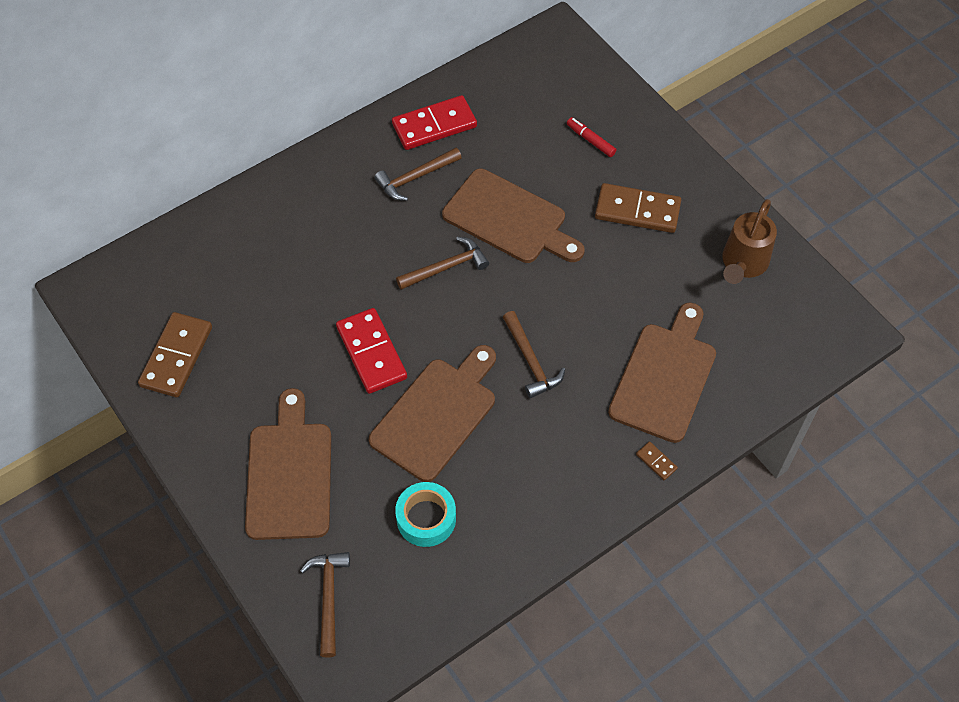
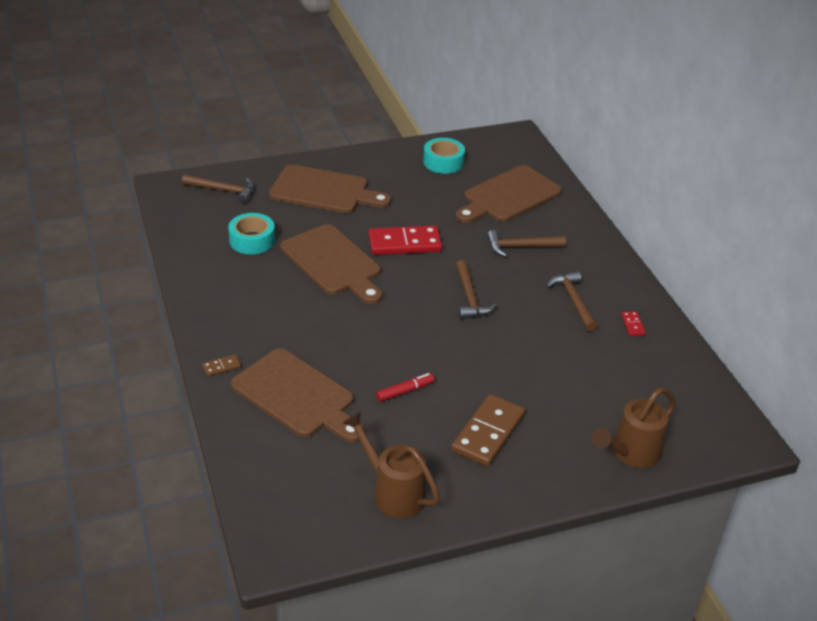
camera: 105 degrees right, 20 degrees down
brown domino [138,312,212,397] -> turquoise tape [423,138,465,174]
red domino [392,95,477,150] -> red domino [621,311,645,336], size x0.44
brown cutting board [442,169,585,263] -> brown cutting board moved to [456,165,562,223]
brown hammer [503,311,566,398] -> brown hammer moved to [487,230,566,257]
red marker [567,117,617,157] -> red marker moved to [376,373,434,402]
none -> brown watering can [592,388,676,468]

